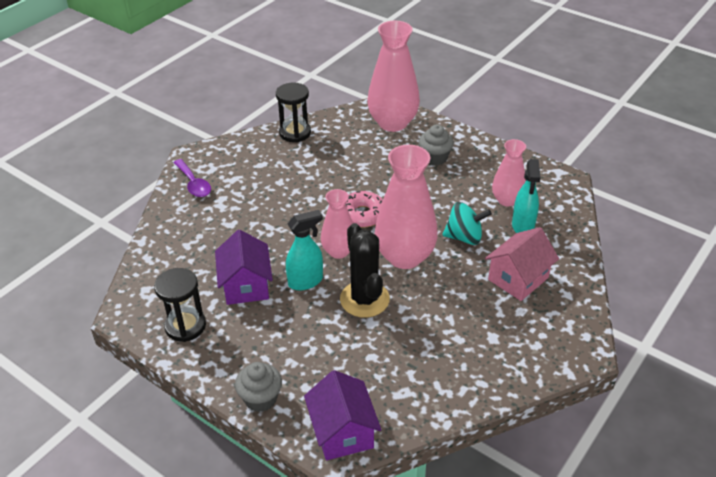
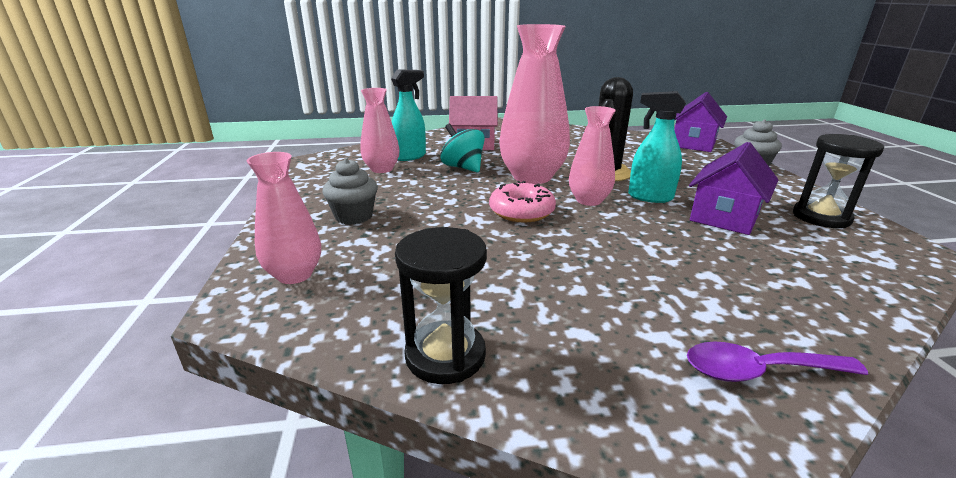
camera: 135 degrees left, 15 degrees down
purple spoon [173,159,211,197] -> purple spoon turned 105 degrees counterclockwise [687,341,868,382]
pink vase [367,21,420,132] -> pink vase [247,152,321,284], size x0.58

